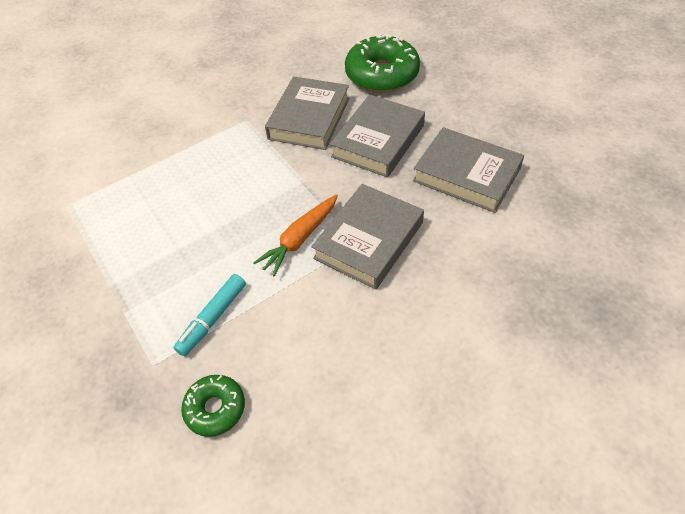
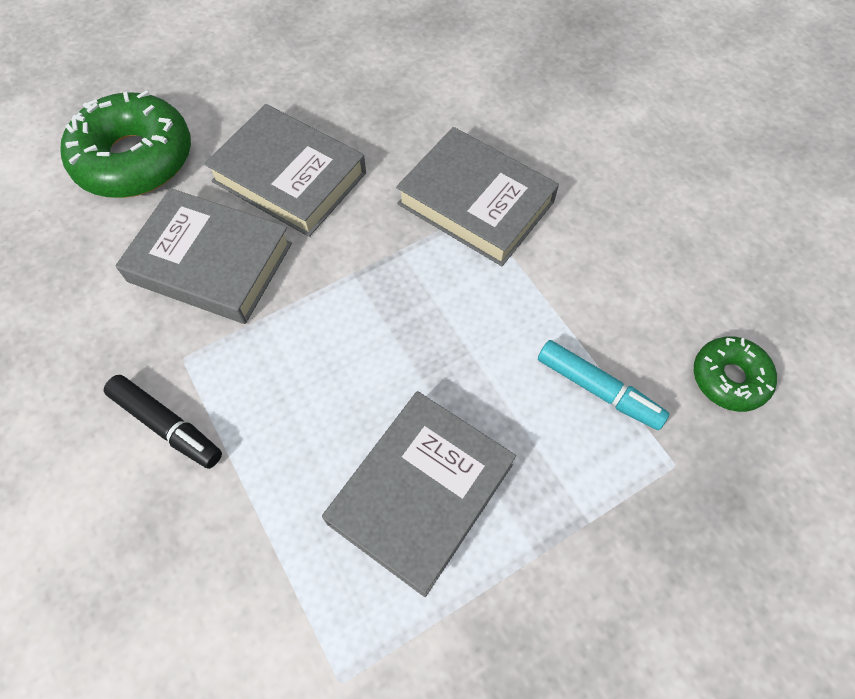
camera: 90 degrees left, 10 degrees up
orange carrot [253,194,338,277] -> none
grey book [413,127,524,213] -> grey book moved to [322,391,516,597]
none -> black marker [104,375,222,469]

